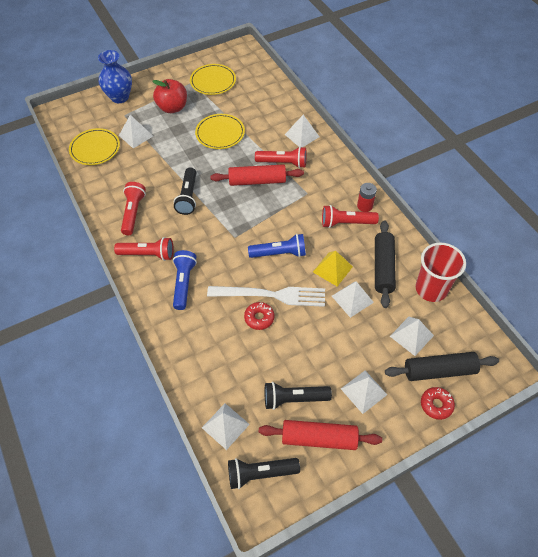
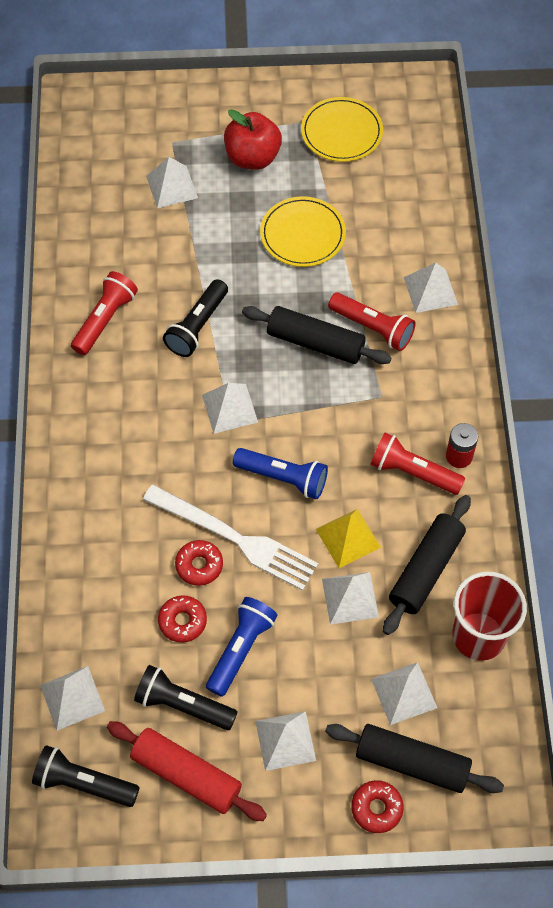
camera: 25 degrees right, 5 degrees up
yellow plate [69,128,120,165] -> none
blue vase [98,50,132,103] -> none
red flashlight [114,237,174,261] -> none
blue flashlight [173,250,197,310] -> blue flashlight moved to [206,597,278,697]
red rolling pin [210,164,304,186] -> black rolling pin [242,306,392,364]
none -> red donut [158,595,207,643]
none -> white pyramid [202,383,258,434]

